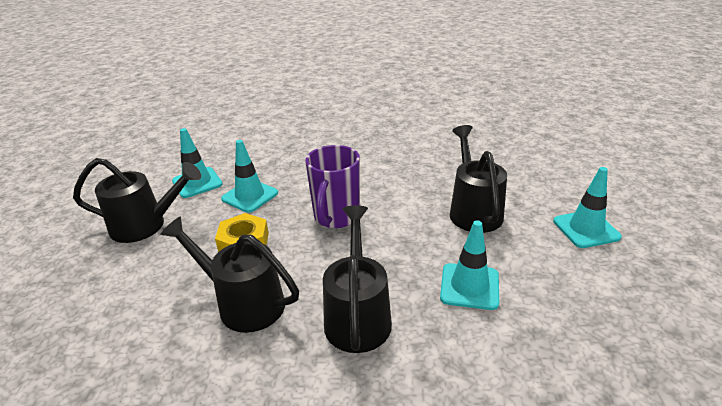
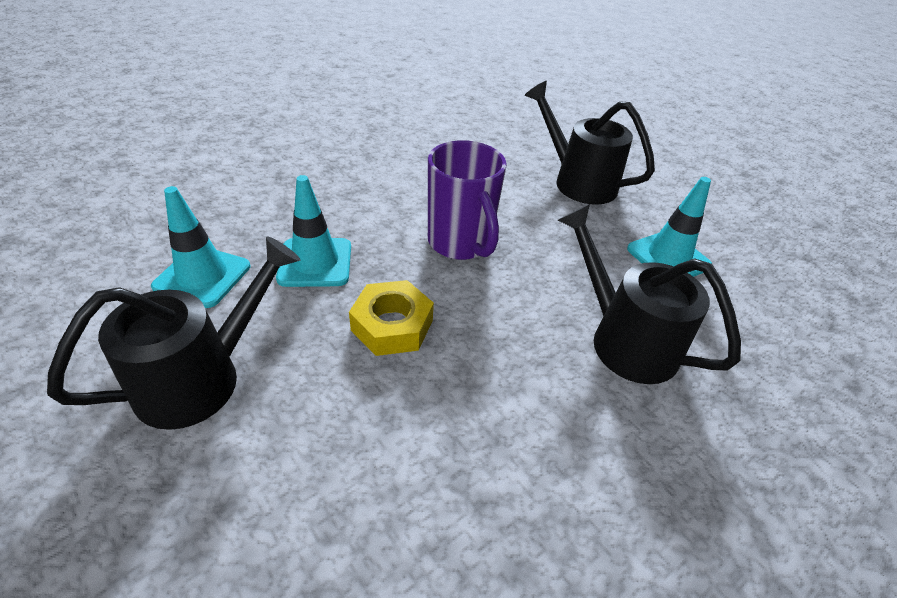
camera: 45 degrees left, 10 degrees up
black watering can [160,217,299,333] -> none
turquoise traffic cone [553,167,622,248] -> none

